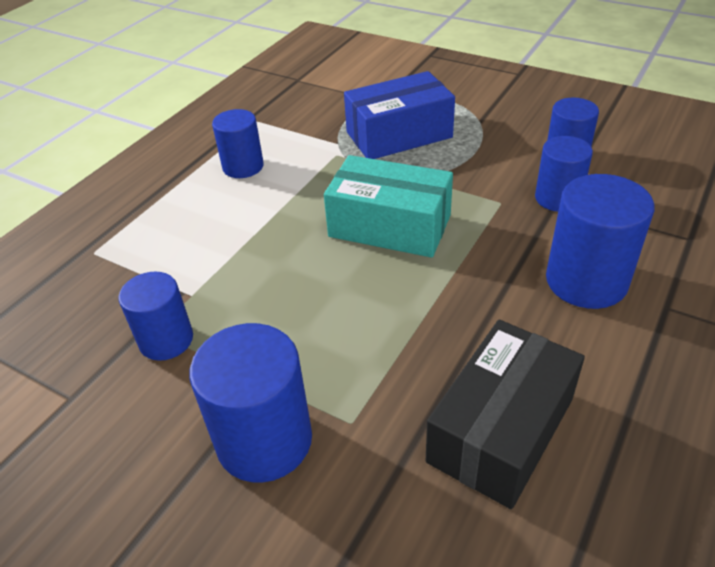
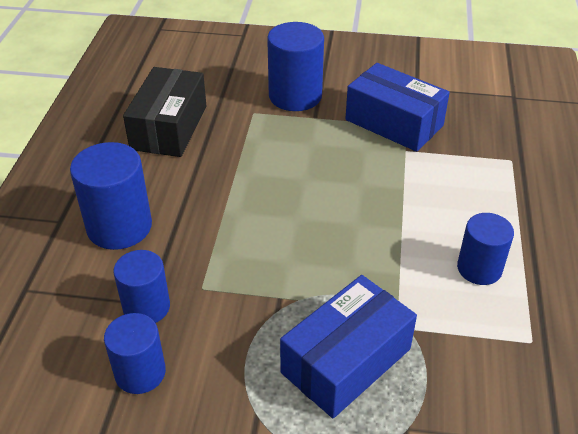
camera: 155 degrees right, 0 degrees up
blue cylinder [119,272,193,361] -> blue box [346,63,450,152]
turquoise box [324,155,453,258] -> none

